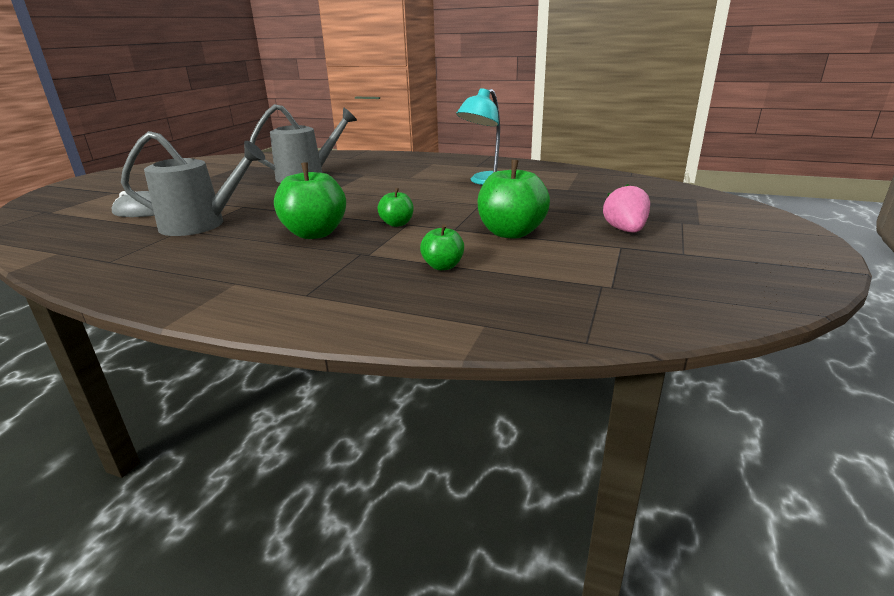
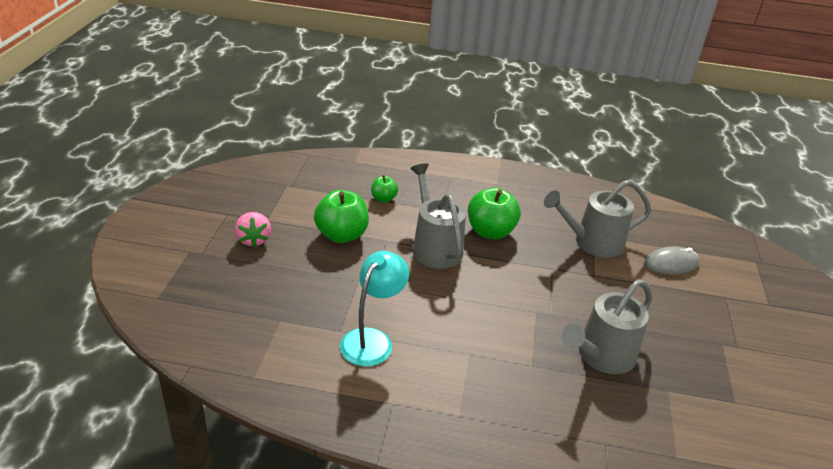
camera: 165 degrees right, 10 degrees up
green apple [378,188,413,227] -> grey watering can [410,163,466,269]

